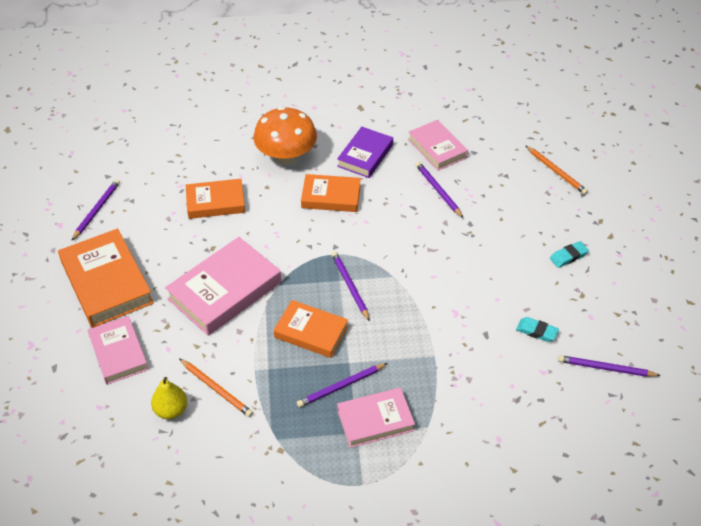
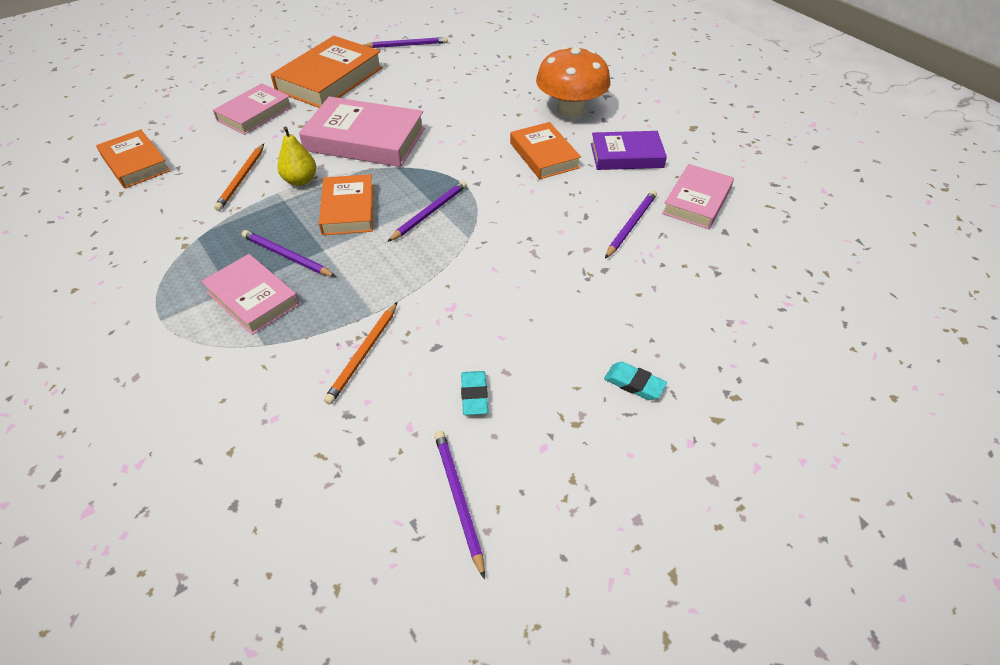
camera: 60 degrees right, 0 degrees up
yellow pear [151,377,187,419] -> yellow pear moved to [277,127,316,186]
orange book [186,179,245,219] -> orange book moved to [96,129,170,188]
orange pencil [525,145,588,195] -> orange pencil moved to [324,302,397,405]

